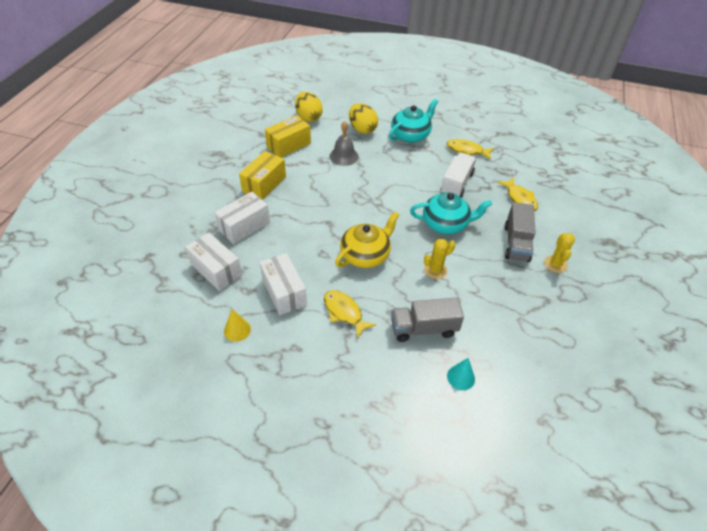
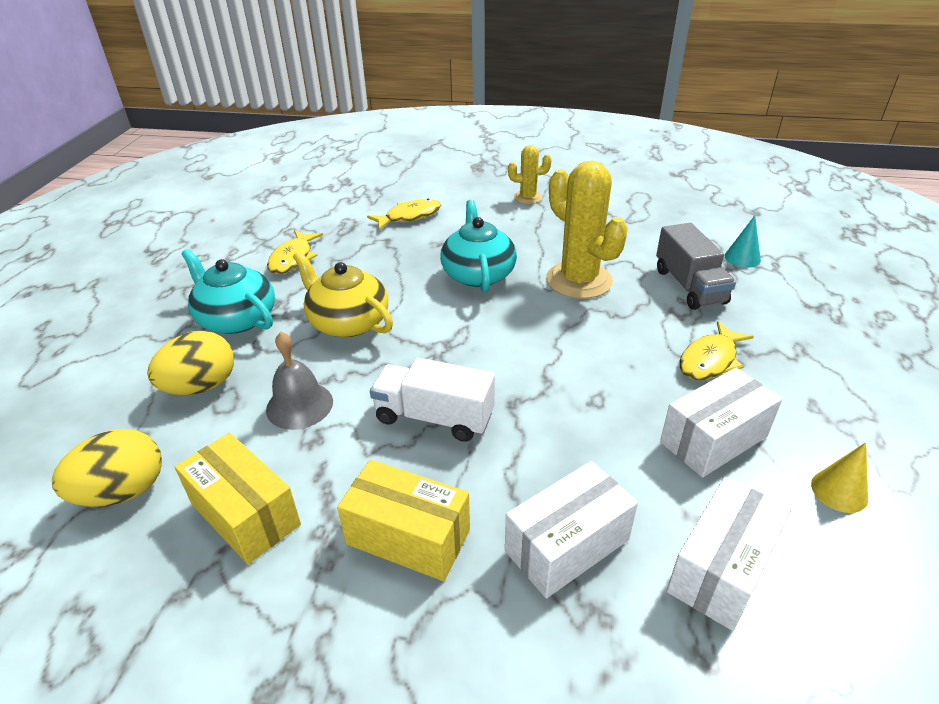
camera: 95 degrees left, 10 degrees down
white box [214,192,270,244] -> white box turned 75 degrees counterclockwise [505,461,638,598]
yellow teapot [335,211,399,268] -> yellow teapot moved to [293,251,393,338]
yellow cactus [424,239,456,279] -> yellow cactus [546,161,628,299], size x1.90
white truck [441,153,476,198] -> white truck moved to [370,358,495,442]
grey truck [505,202,536,262] -> none

